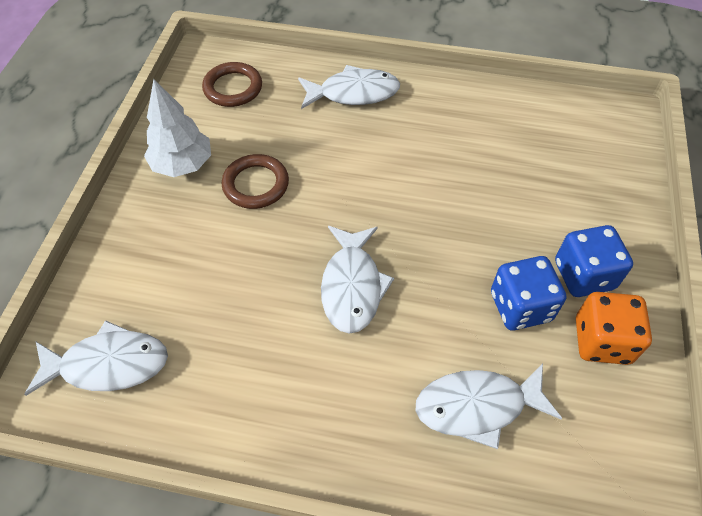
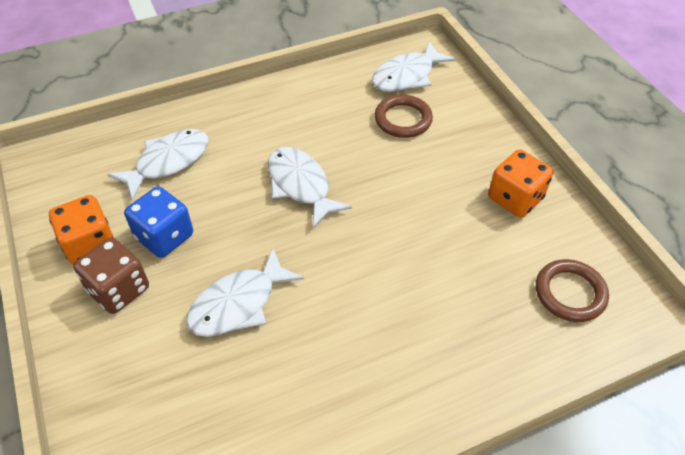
camera: 145 degrees right, 5 degrees down
white tree [144,79,211,177] -> orange dice [488,149,553,218]
brown ring [222,154,289,209] -> brown ring moved to [375,95,433,138]
white fish [298,65,400,109] -> white fish moved to [186,248,304,337]
blue dice [555,225,633,297] -> brown dice [73,238,149,314]

